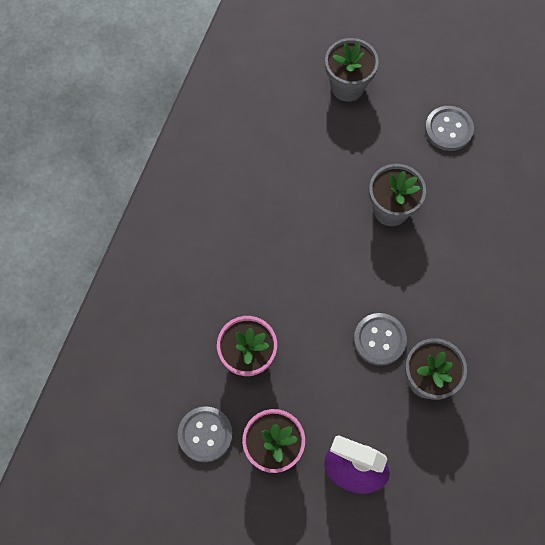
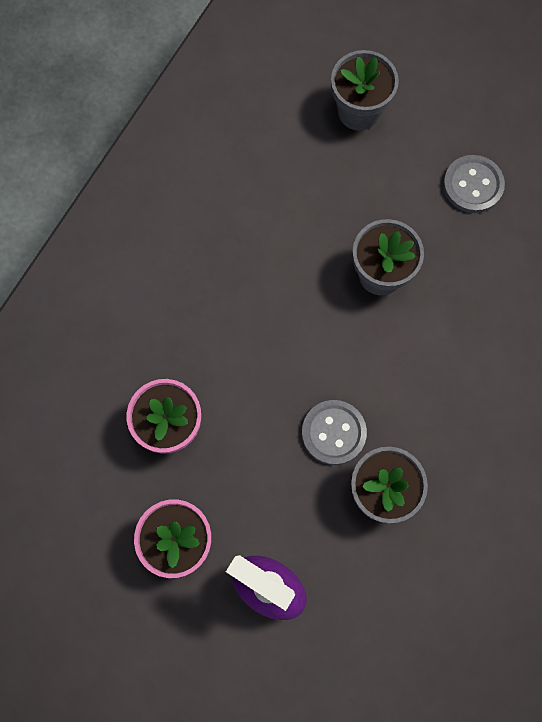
camera: 10 degrees right, 5 degrees up
grey button [177,406,233,462] -> none

